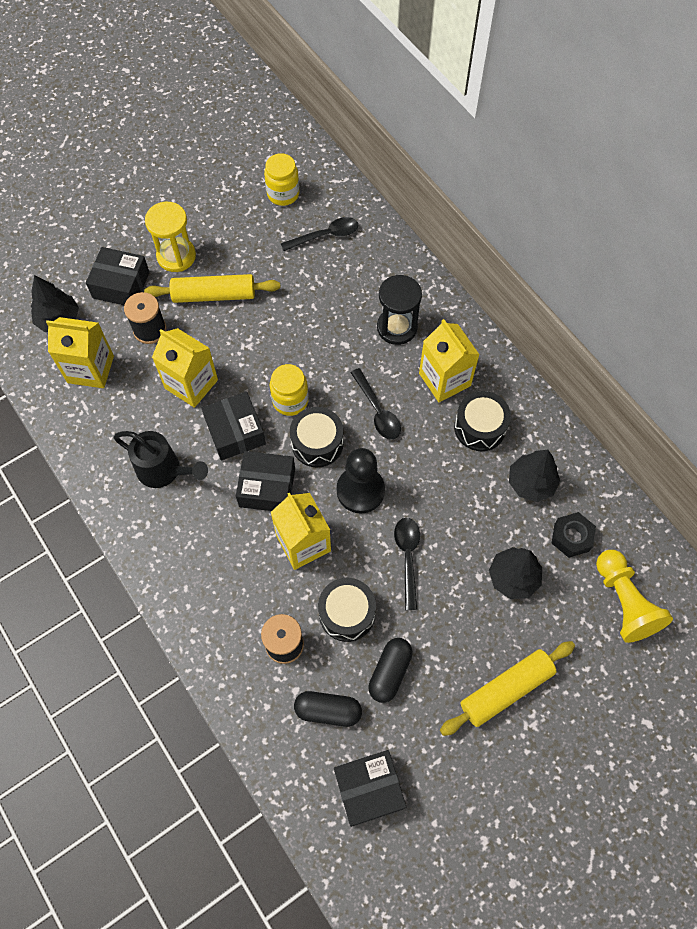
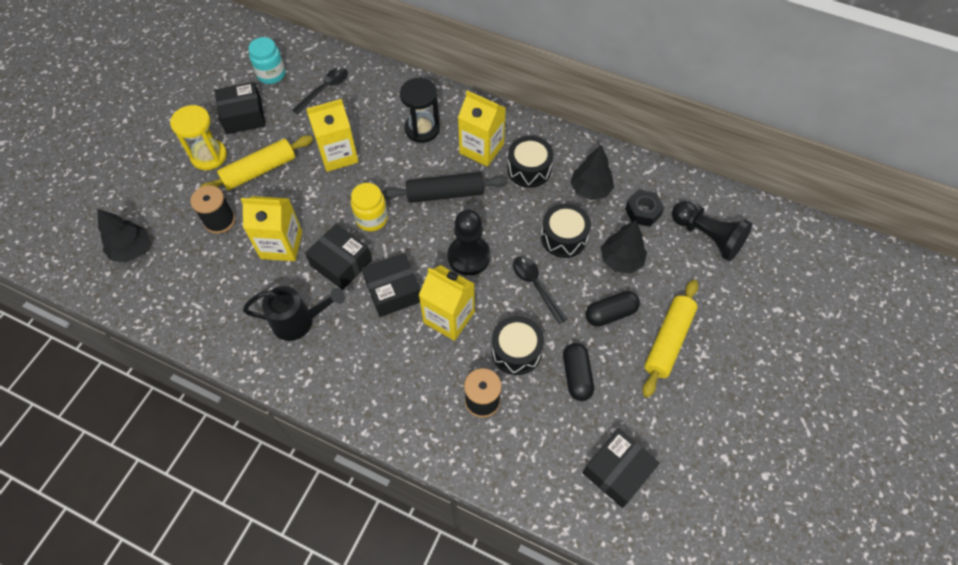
camera: 30 degrees left, 5 degrees down
yellow carton [46,317,114,388] -> yellow carton moved to [307,99,359,172]
black box [86,247,150,305] -> black box moved to [215,82,266,134]
yellow jar [264,153,300,206] -> turquoise jar [248,37,285,84]
black drum [290,407,344,467] -> black drum moved to [541,203,591,258]
black capsule [294,691,362,727] -> black capsule moved to [586,291,640,327]
black spoon [351,368,401,440] -> black rolling pin [382,172,507,203]
yellow pawn [596,550,673,643] -> black pawn [672,201,752,261]

